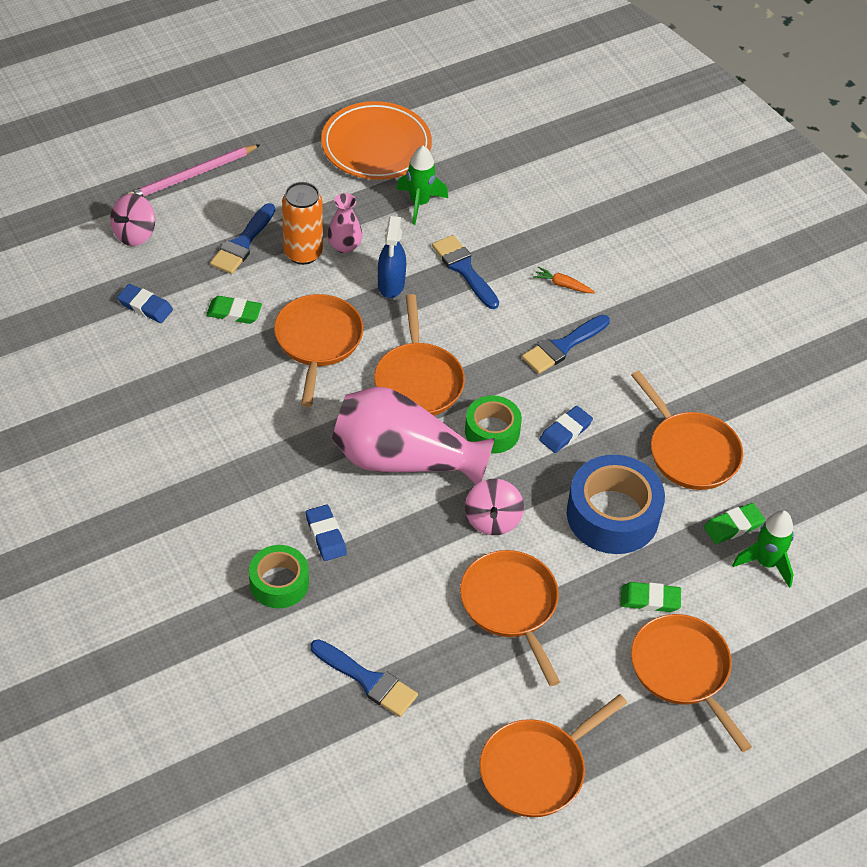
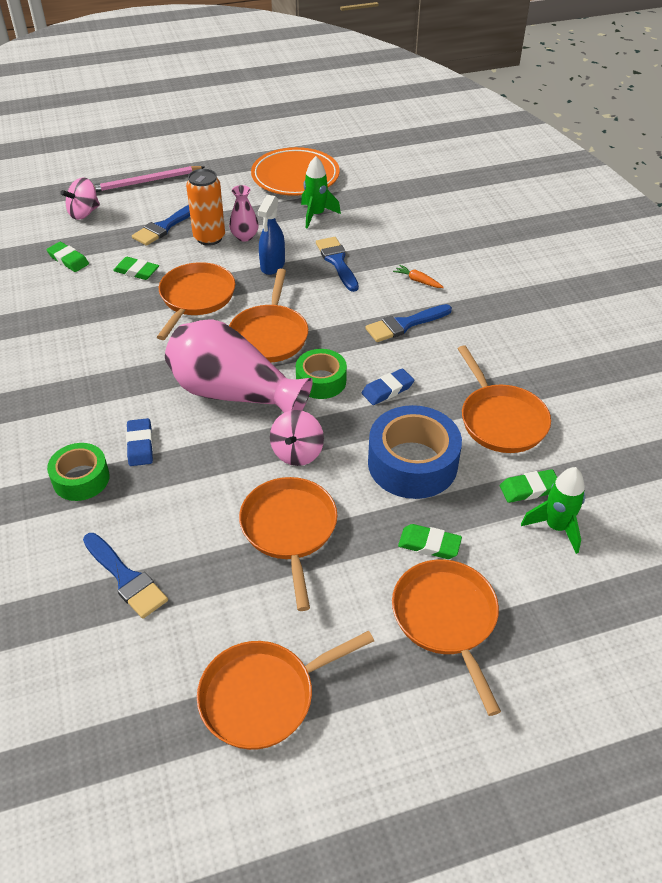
camera: 15 degrees right, 5 degrees down
blue eraser [117,284,173,323] -> green eraser [46,242,89,272]

